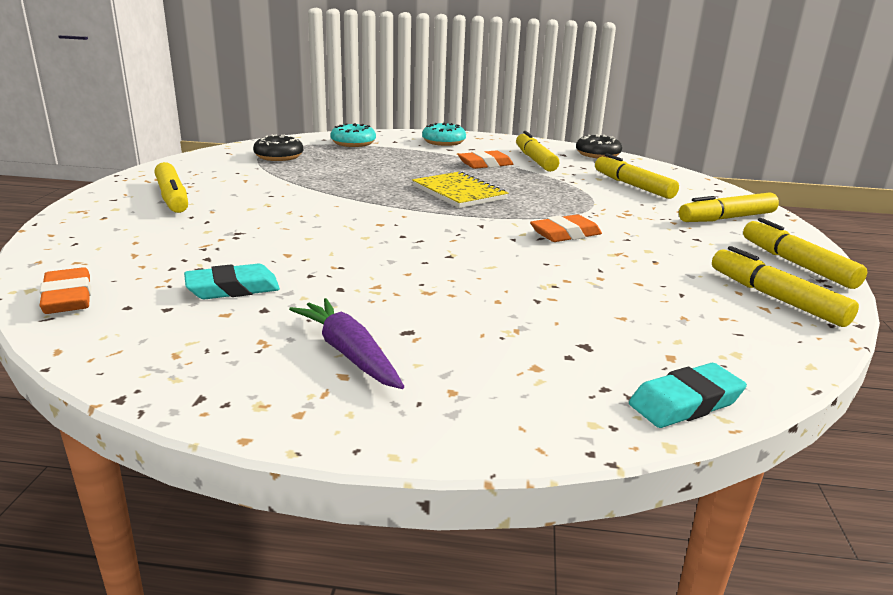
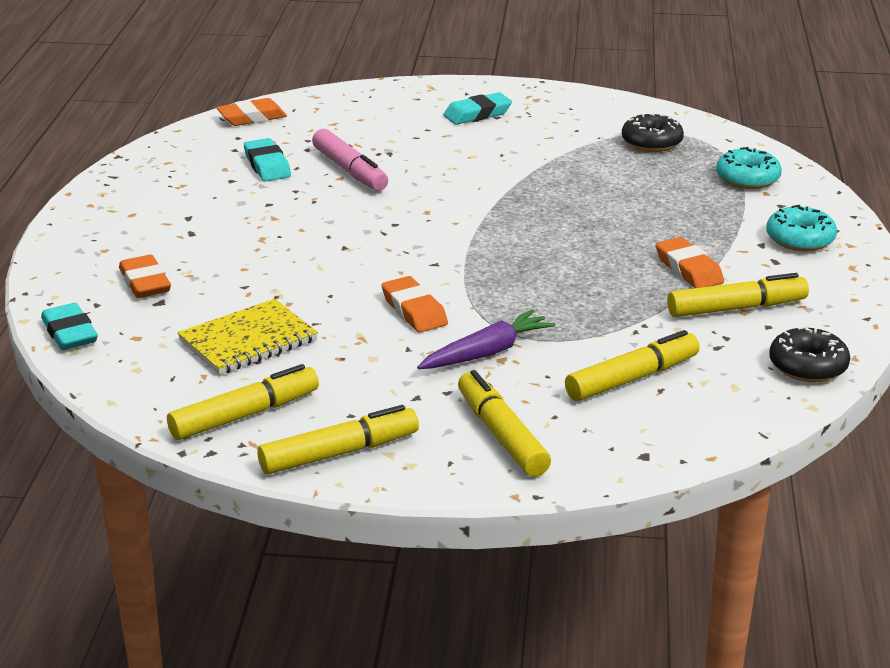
camera: 90 degrees right, 5 degrees up
yellow marker [154,162,188,213] -> turquoise eraser [443,92,512,125]
purple carrot [289,298,404,389] -> purple carrot moved to [417,309,556,369]
yellow notebook [412,171,508,208] -> yellow notebook moved to [178,299,318,375]
none -> orange eraser [119,255,171,298]
none -> pink marker [312,129,388,191]

